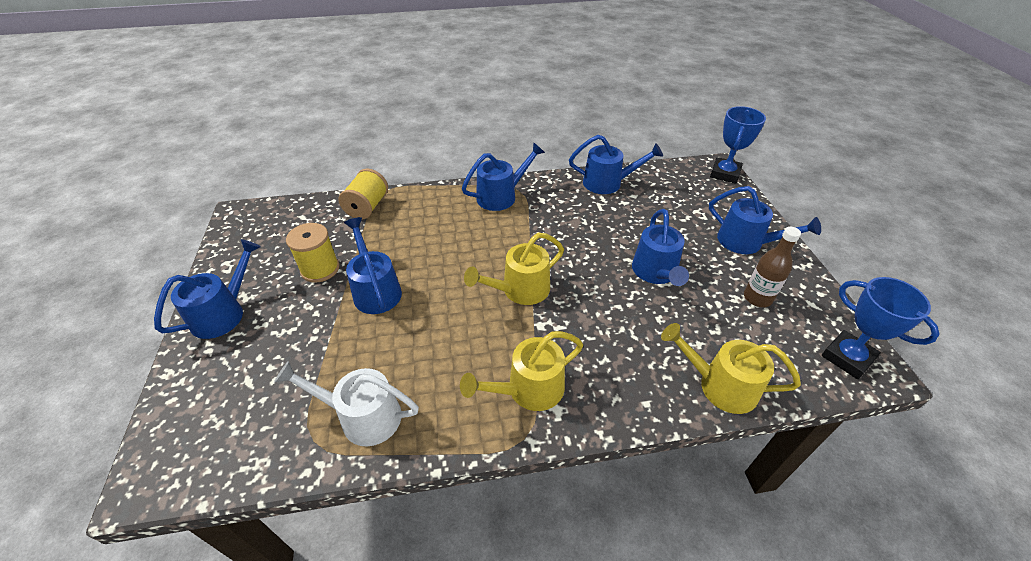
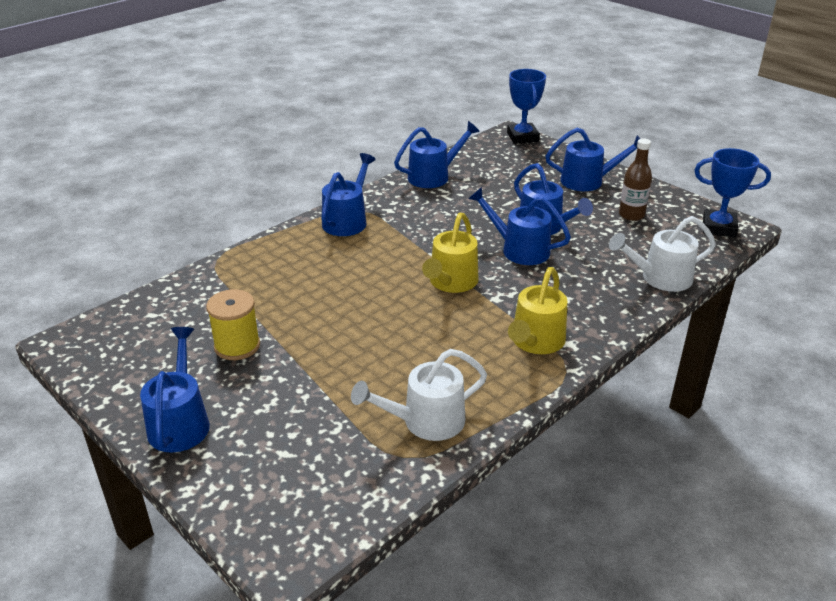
camera: 35 degrees left, 10 degrees down
yellow spool [338,168,388,219] -> none
blue watering can [344,217,402,314] -> blue watering can moved to [468,187,571,265]
yellow watering can [661,323,801,414] -> white watering can [609,216,716,292]

